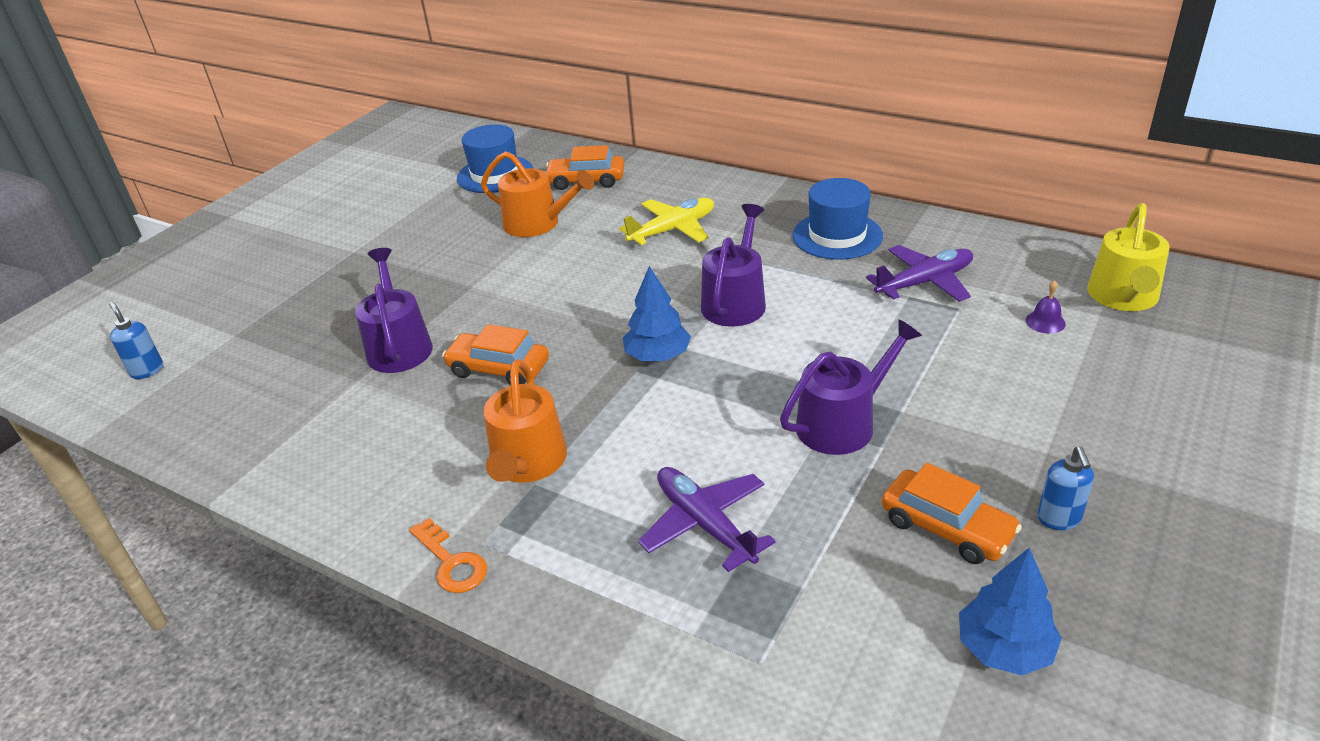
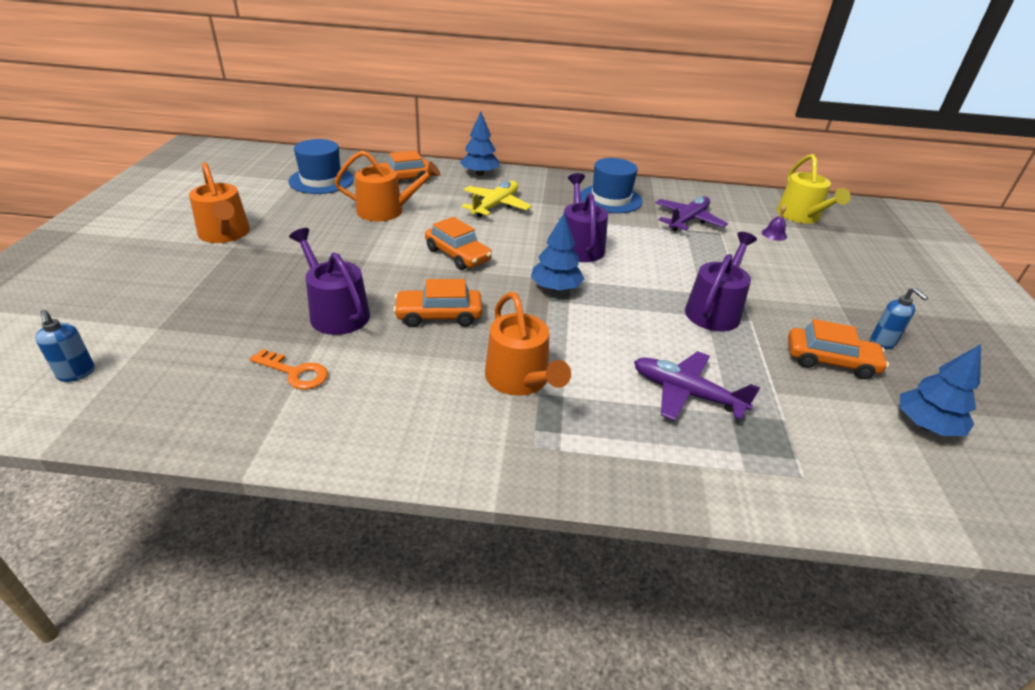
camera: 30 degrees left, 0 degrees up
blue soap dispenser [109,302,163,379] -> blue soap dispenser turned 150 degrees counterclockwise [35,310,95,382]
orange key [409,518,487,593] -> orange key moved to [250,349,328,390]
none -> orange watering can [189,163,250,243]
none -> orange car [425,217,492,270]
none -> blue tree [460,112,499,176]

